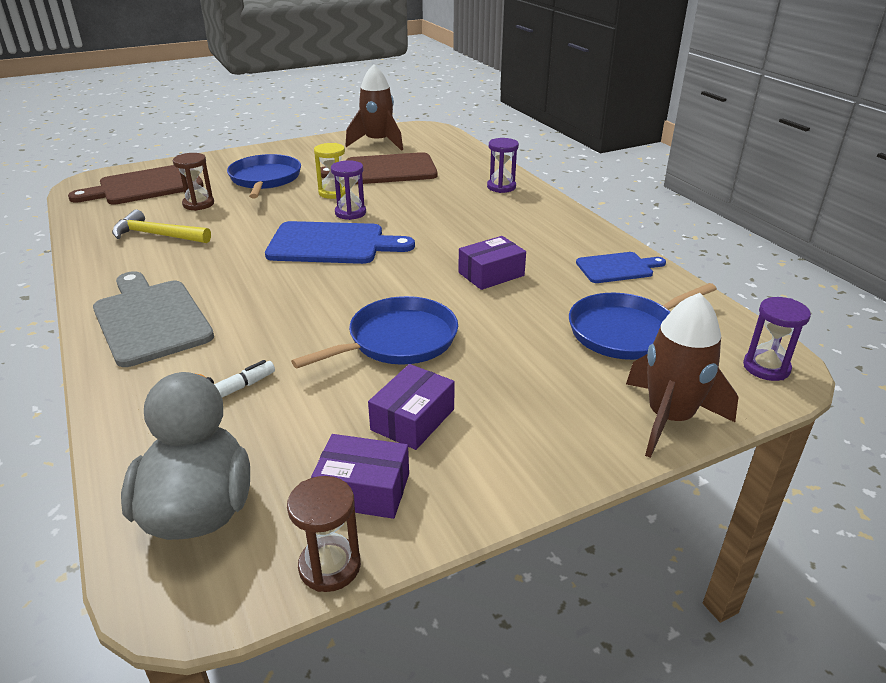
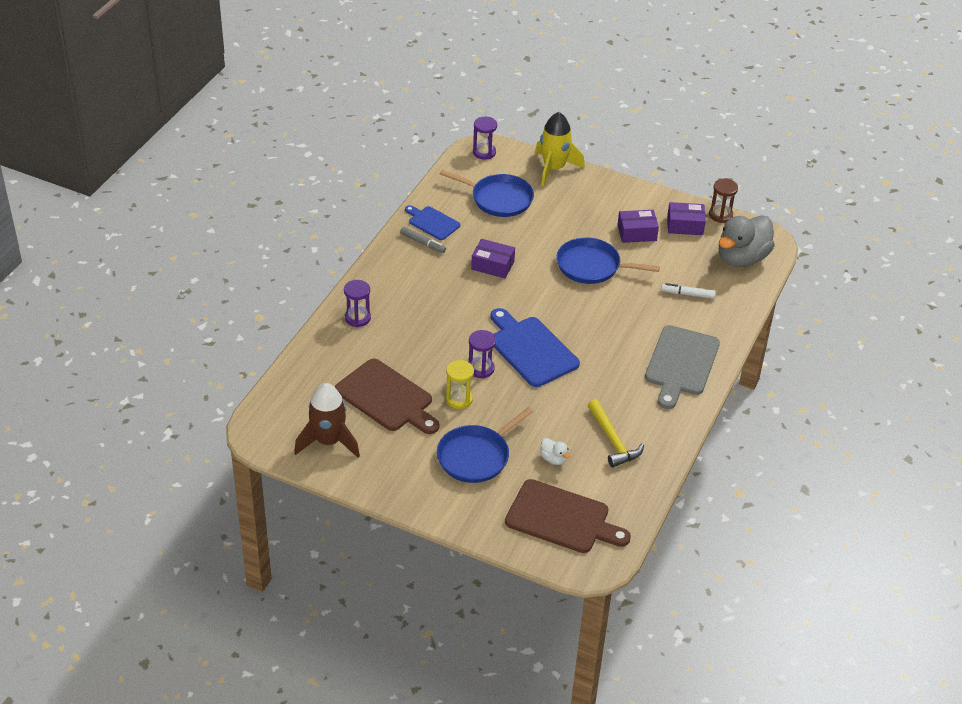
camera: 130 degrees left, 10 degrees up
brown hourglass [173,153,214,211] -> white duck [540,438,570,465]
purple box [311,434,409,519] -> purple box turned 60 degrees counterclockwise [667,202,706,235]
brown rocket [626,293,739,458] -> yellow rocket [535,112,585,186]
none -> grey marker [400,227,446,253]

